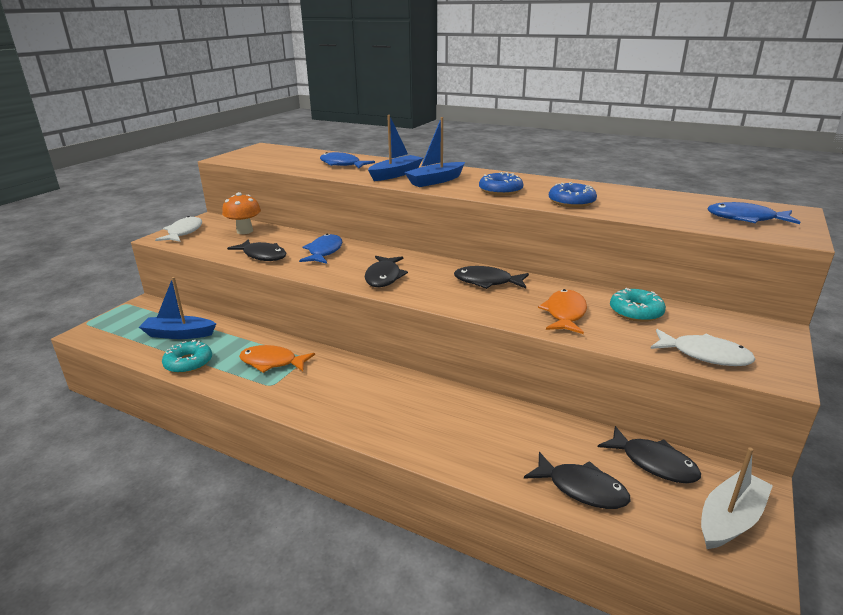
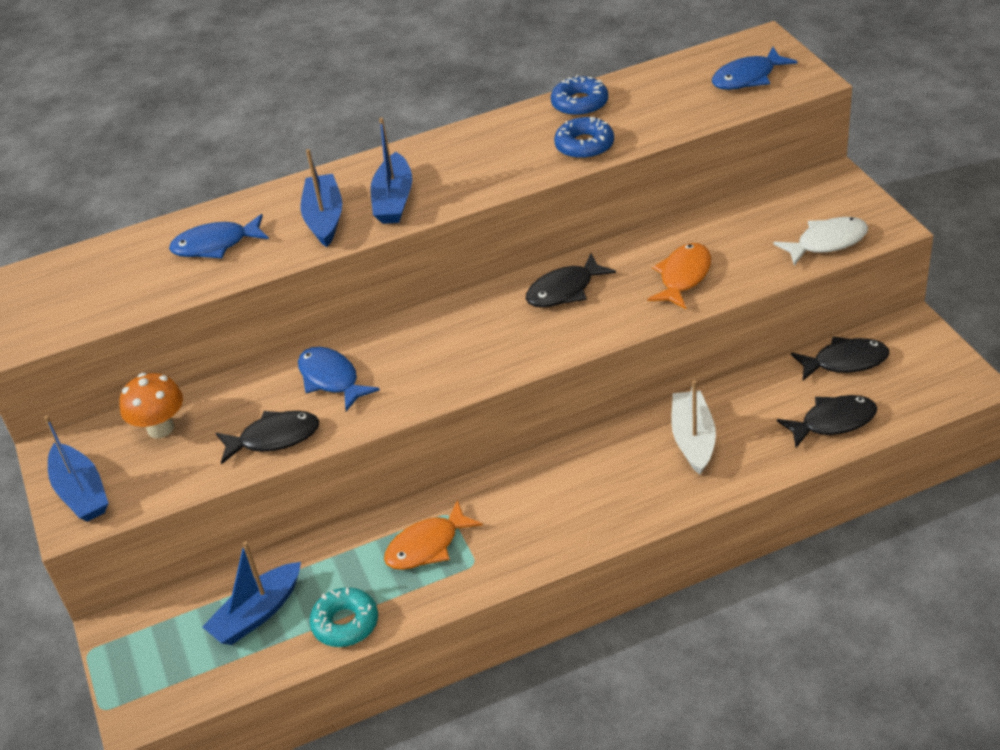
camera: 45 degrees left, 15 degrees up
white fish [155,216,202,242] -> blue boat [44,416,109,522]
black fish [365,256,408,287] -> none
blue donut [479,172,523,195] -> blue donut moved to [551,75,608,117]
orange fish [538,289,587,334] -> orange fish turned 60 degrees clockwise [647,243,711,309]
turquoise donut [610,288,666,322] -> none
white boat [701,447,773,549] -> white boat moved to [671,380,716,475]

